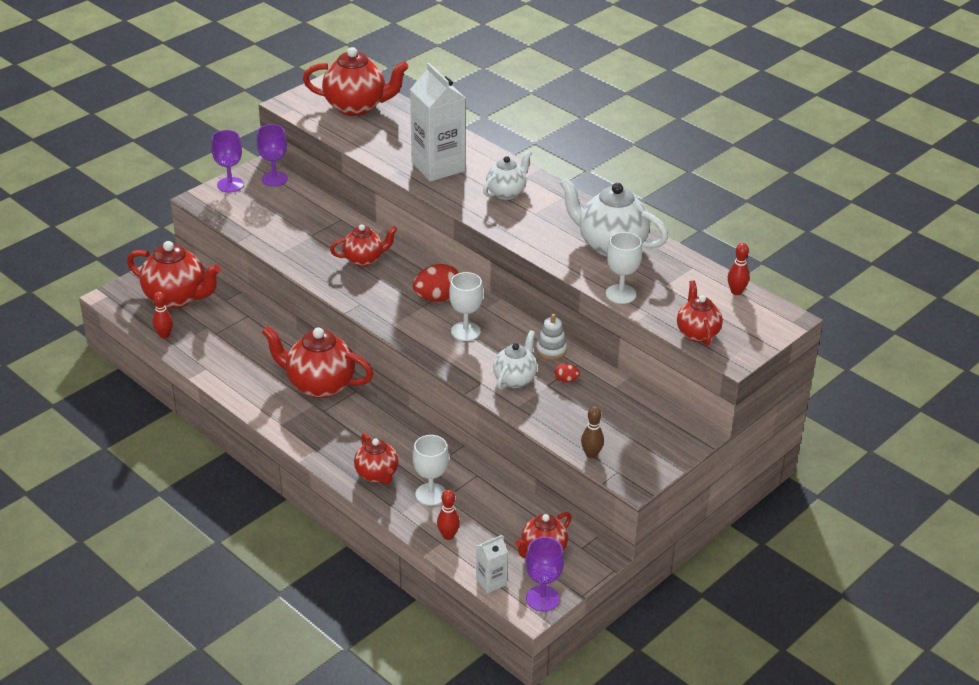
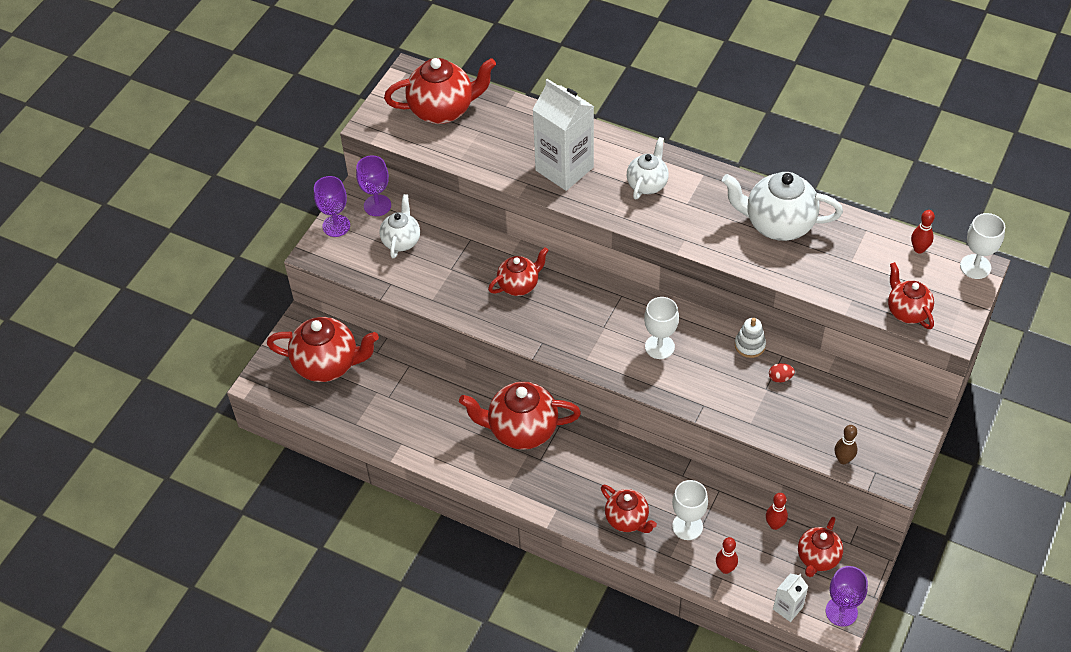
camera: 15 degrees left, 15 degrees up
red bowling pin [153,291,173,338] -> red bowling pin moved to [766,493,788,530]
red egg [413,264,459,302] -> none
white teapot [493,330,537,390] -> white teapot moved to [379,194,420,258]
white goblet [606,232,642,304] -> white goblet moved to [960,213,1005,279]

